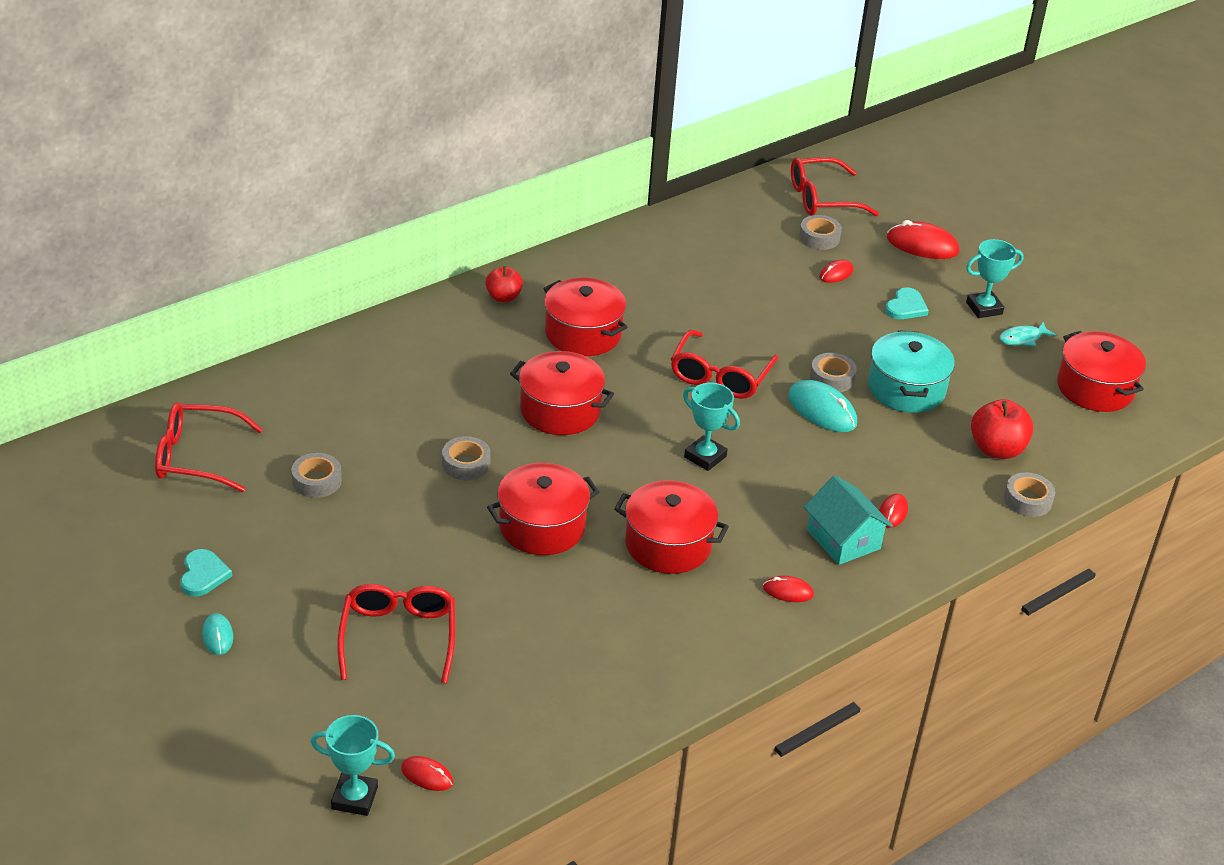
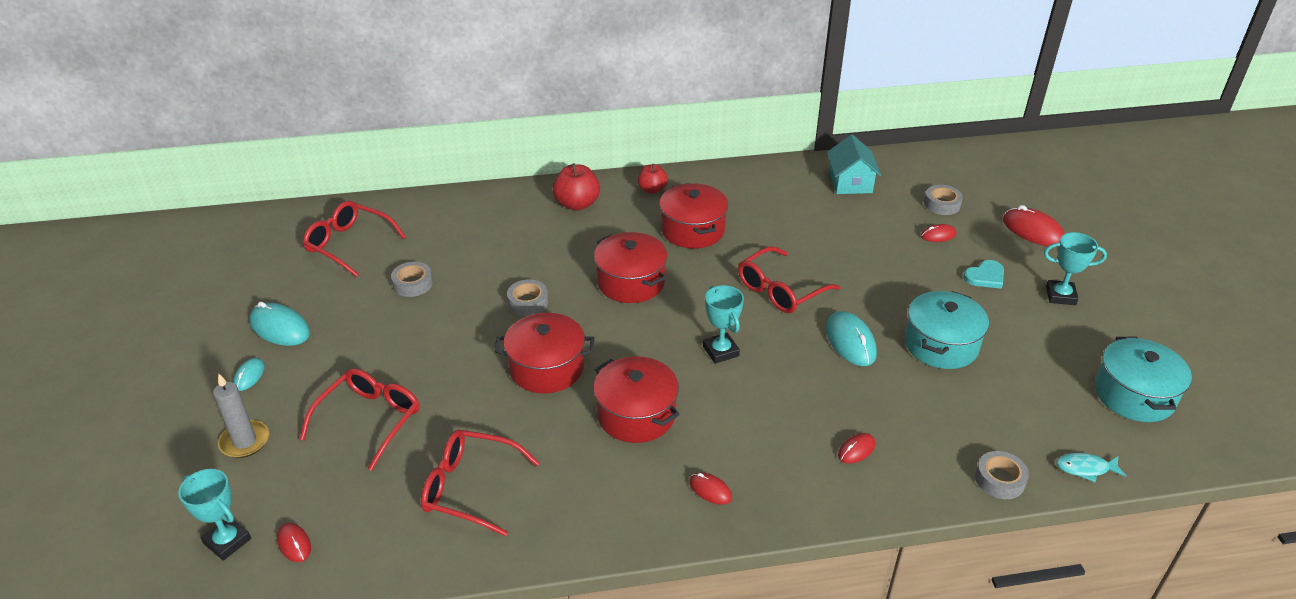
camera: 30 degrees right, 0 degrees up
turquoise heart [180,549,232,597] -> turquoise mouse [249,302,310,346]
red glasses [791,157,879,216] -> red glasses moved to [421,430,539,536]
turquoise house [804,475,893,565] -> turquoise house moved to [827,134,881,194]
grey tape [810,353,857,392] -> none
red apple [971,399,1034,459] -> red apple moved to [553,163,600,211]
turquoise fish [1000,322,1057,347] -> turquoise fish moved to [1056,453,1127,482]
red pot [1057,331,1146,412] -> turquoise pot [1095,337,1192,422]
none -> grey candle [213,374,269,458]

